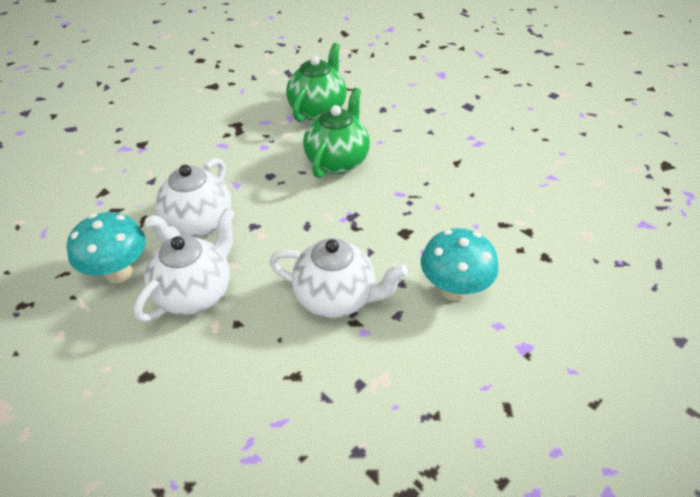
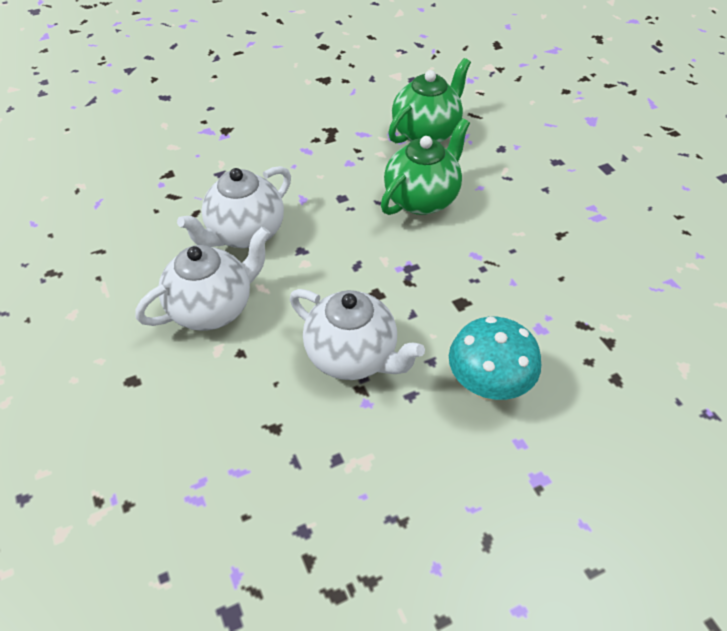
camera: 20 degrees right, 5 degrees up
turquoise mushroom [67,212,146,284] -> none

